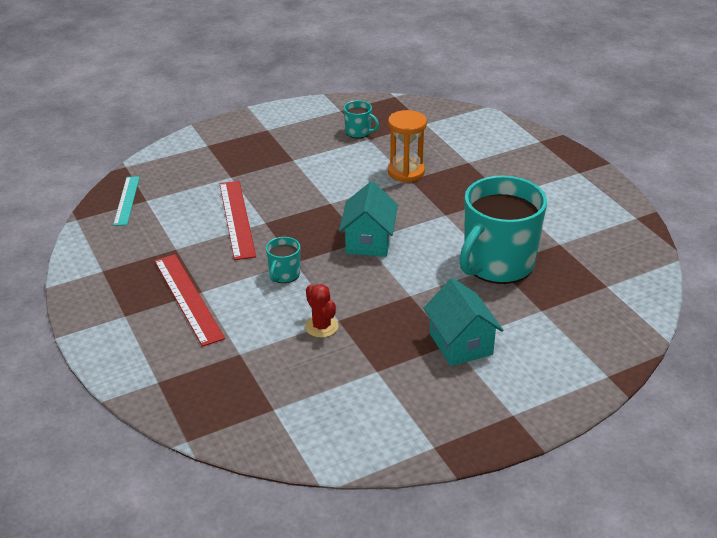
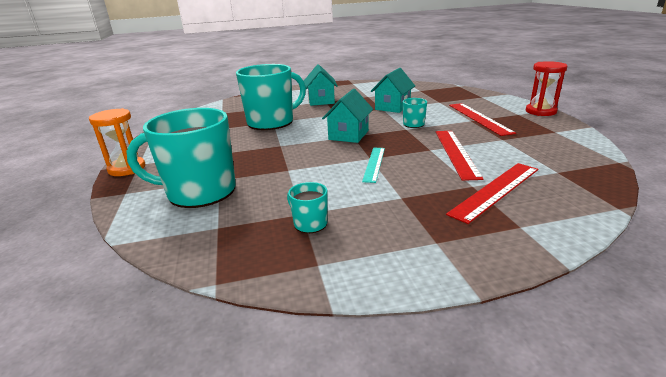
camera: 165 degrees left, 10 degrees down
turquoise ruler [113,177,140,226] -> turquoise ruler moved to [362,147,385,183]
red cactus [305,284,339,338] -> turquoise house [371,68,415,113]
orange hourglass [388,110,427,183] -> orange hourglass moved to [89,108,145,176]
none -> turquoise mug [127,108,236,208]
none -> red ruler [446,163,538,224]
none -> red hourglass [526,61,567,116]

